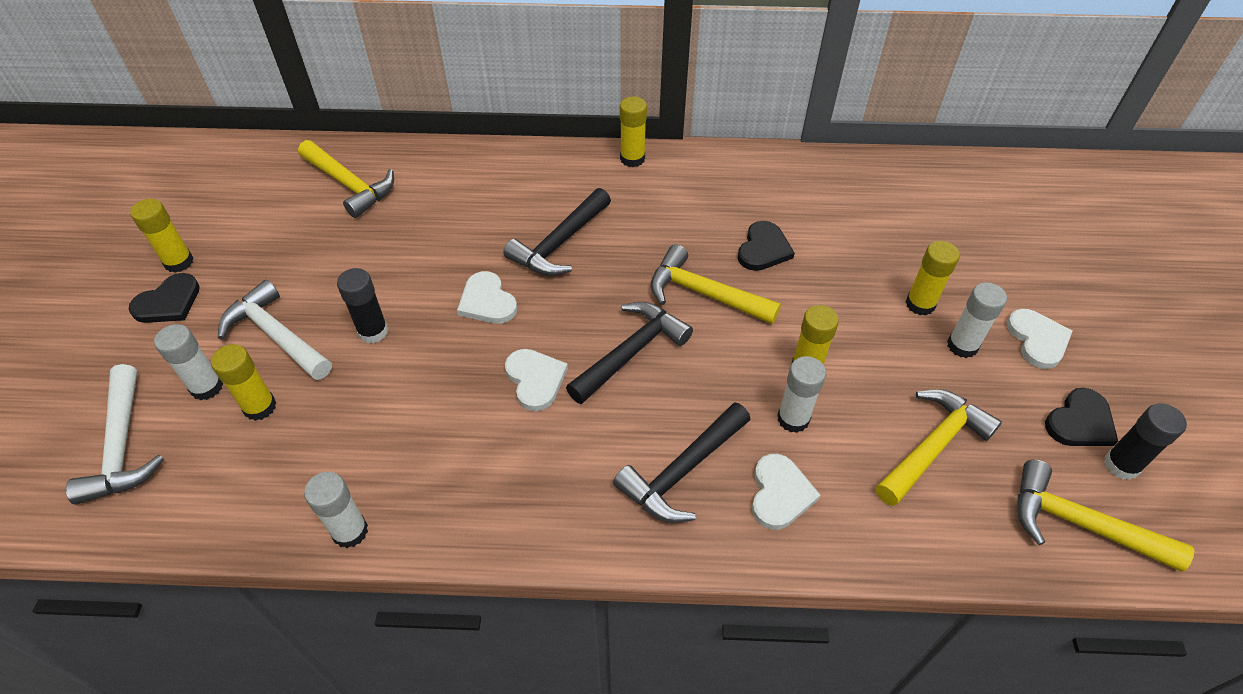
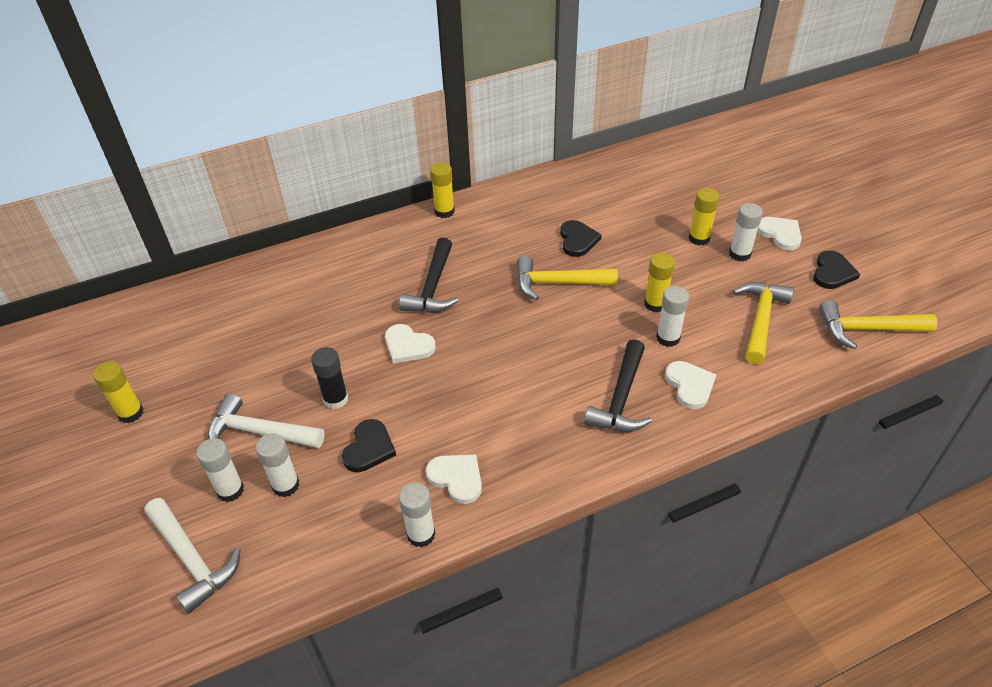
camera: 25 degrees left, 5 degrees down
black heart [129,273,200,323] -> black heart moved to [342,419,396,472]
yellow glue stick [211,344,277,421] -> white glue stick [256,433,299,497]
yellow hammer [298,140,394,218] -> none
white heart [505,349,568,411] -> white heart moved to [426,455,482,504]
black hammer [566,302,693,404] -> none
black glue stick [1104,403,1187,480] -> none

